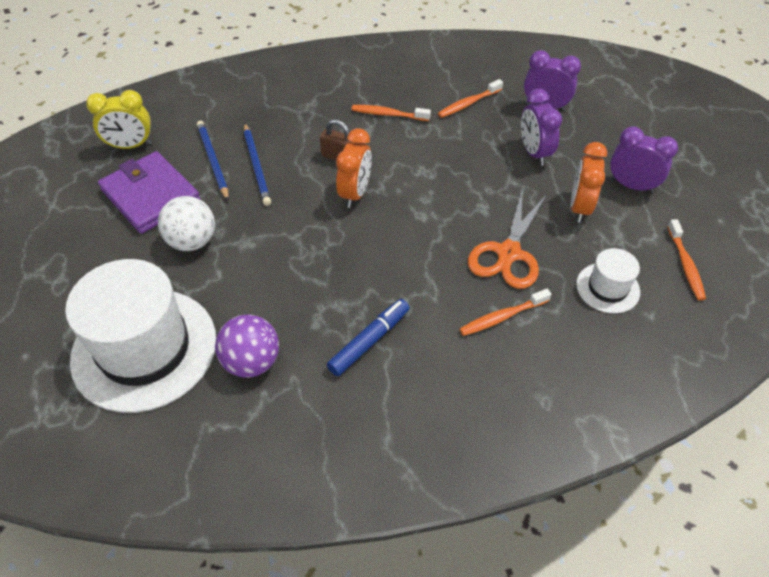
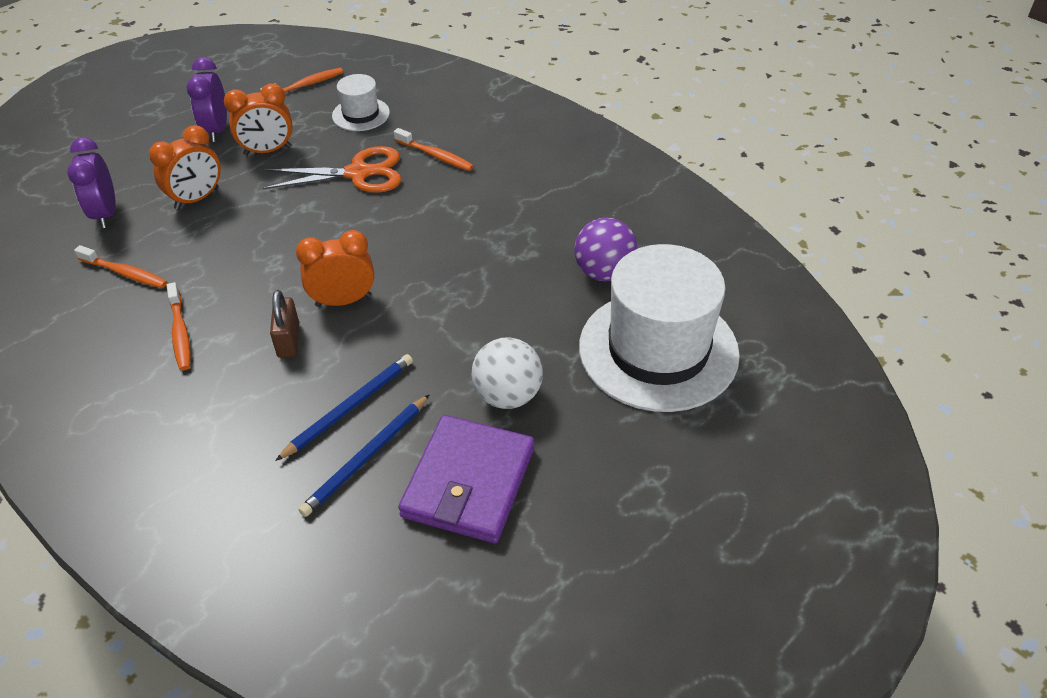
camera: 120 degrees left, 5 degrees down
yellow clock [86,90,152,149] -> none
blue marker [327,299,409,376] -> none
purple clock [521,89,562,166] -> orange clock [149,125,221,210]

